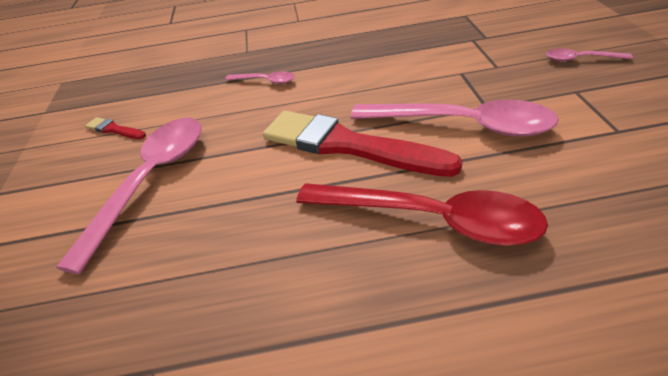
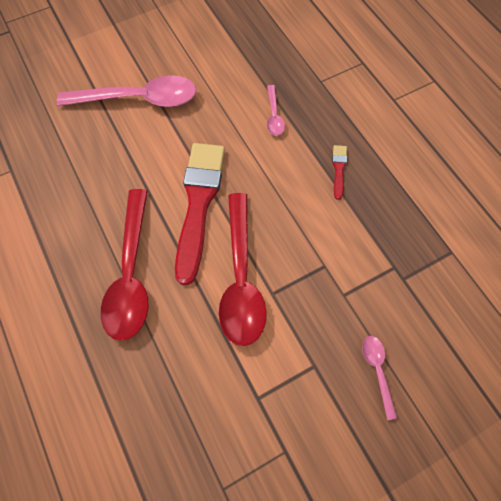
camera: 65 degrees right, 25 degrees up
red brush [85,117,146,139] -> red brush moved to [332,145,347,200]
pink spoon [351,100,559,136] -> red spoon [219,193,267,346]

